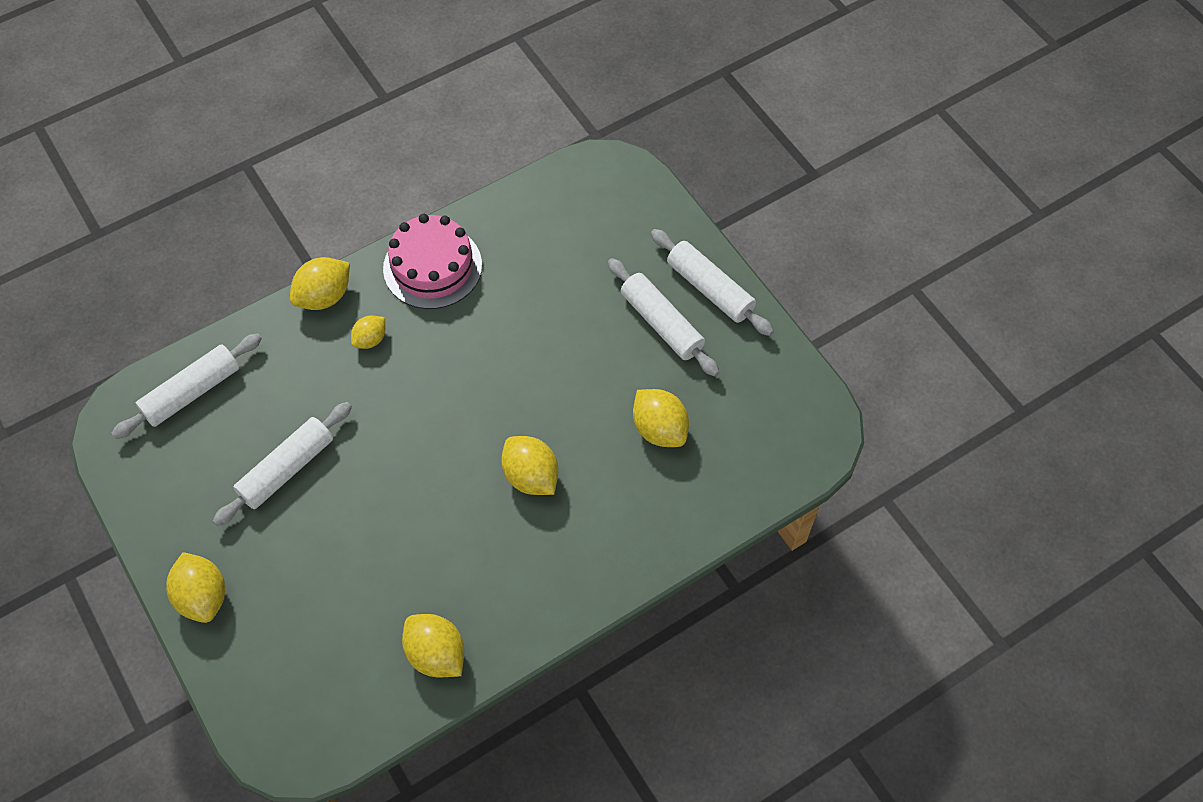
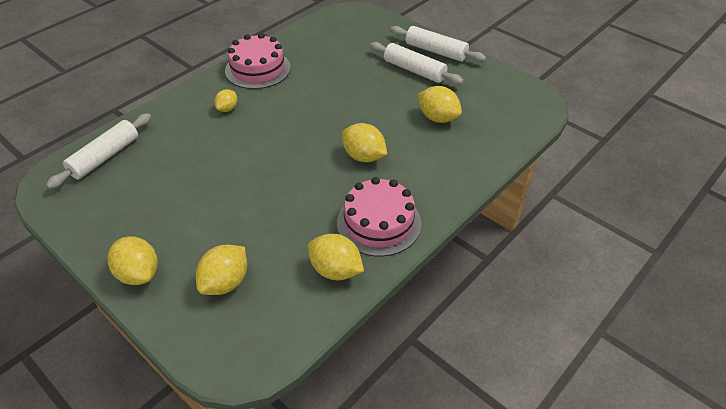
camera: 15 degrees left, 15 degrees down
white rolling pin [213,402,352,526] -> none
yellow lemon [290,257,350,310] -> yellow lemon moved to [196,245,247,295]
none -> pink cake [337,177,421,257]

